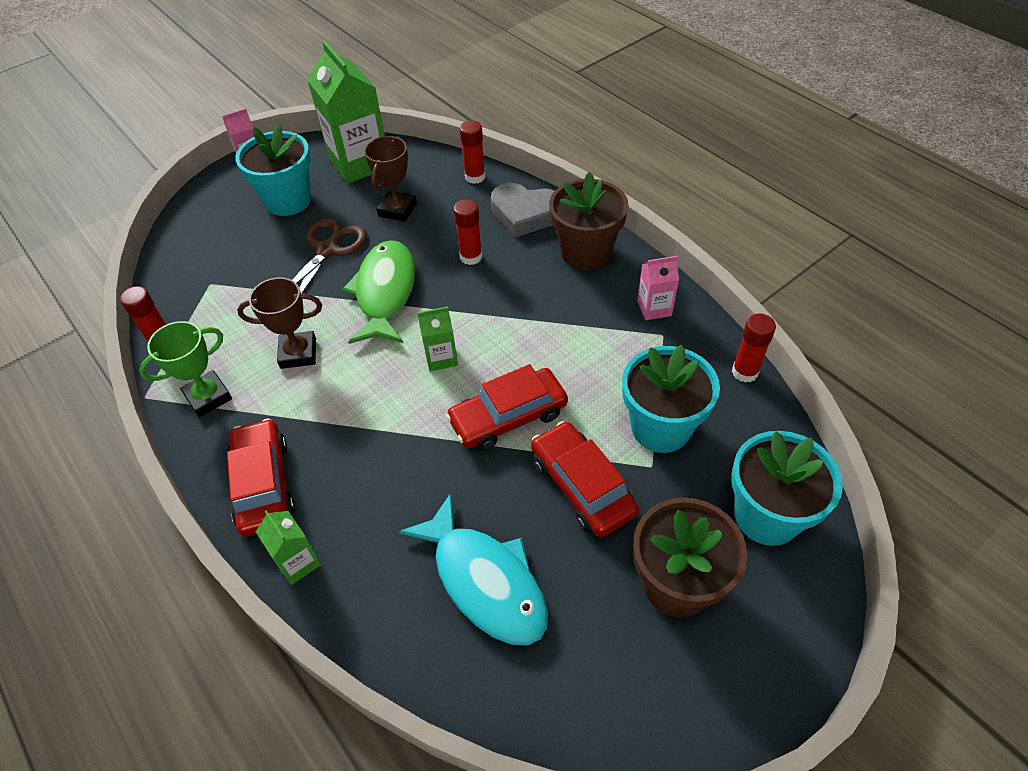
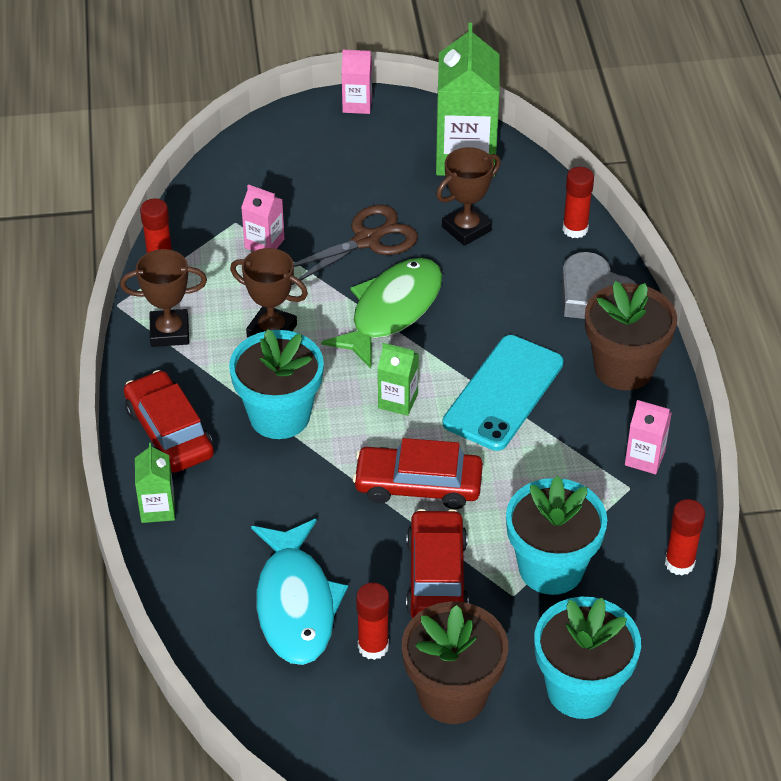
camera: 30 degrees right, 5 degrees down
green trophy [139,321,232,418] -> brown trophy [120,249,207,347]
red car [227,418,295,536] -> red car turned 45 degrees counterclockwise [124,370,214,473]
turquoise flower pot [235,124,311,216] -> turquoise flower pot moved to [229,329,324,439]
red glue stick [453,199,482,265] -> red glue stick moved to [356,583,389,660]
none -> pink carton [241,184,285,251]
none -> turquoise phone [443,335,564,451]

